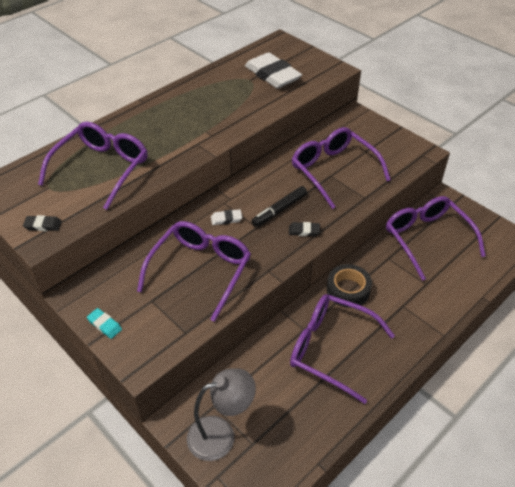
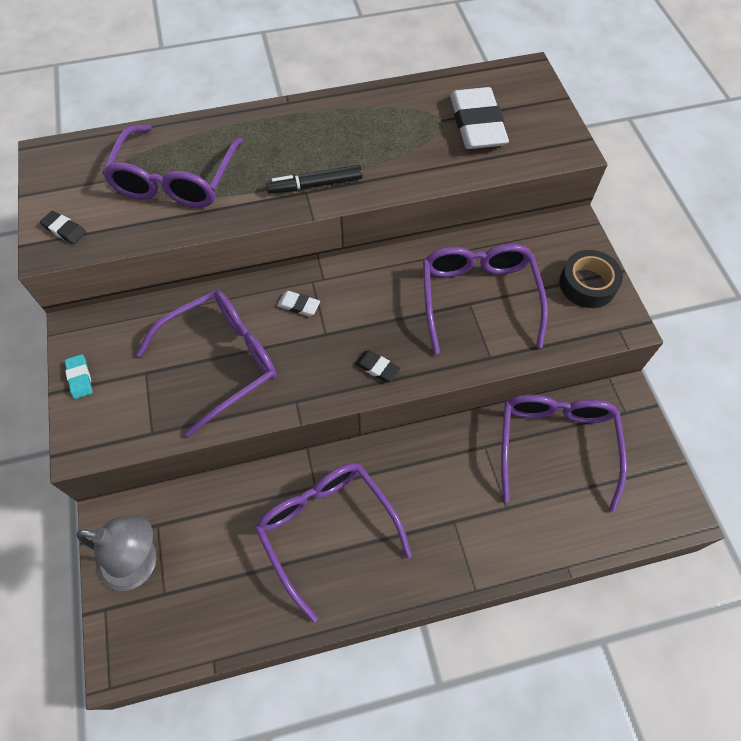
camera: 30 degrees right, 15 degrees up
purple glasses [38,122,148,210] -> purple glasses turned 135 degrees clockwise [102,125,243,208]
black marker [251,186,307,227] -> black marker moved to [266,165,363,194]
black tape [327,264,372,308] -> black tape moved to [559,250,623,308]

